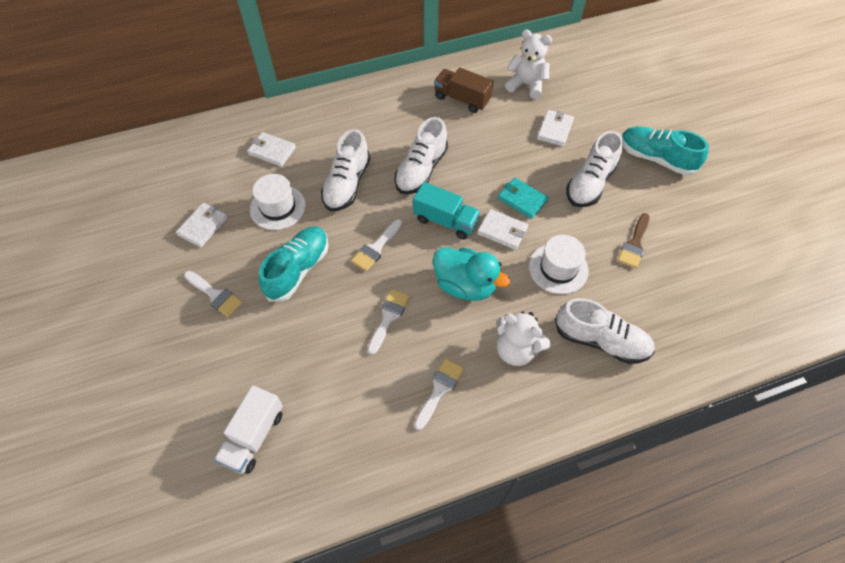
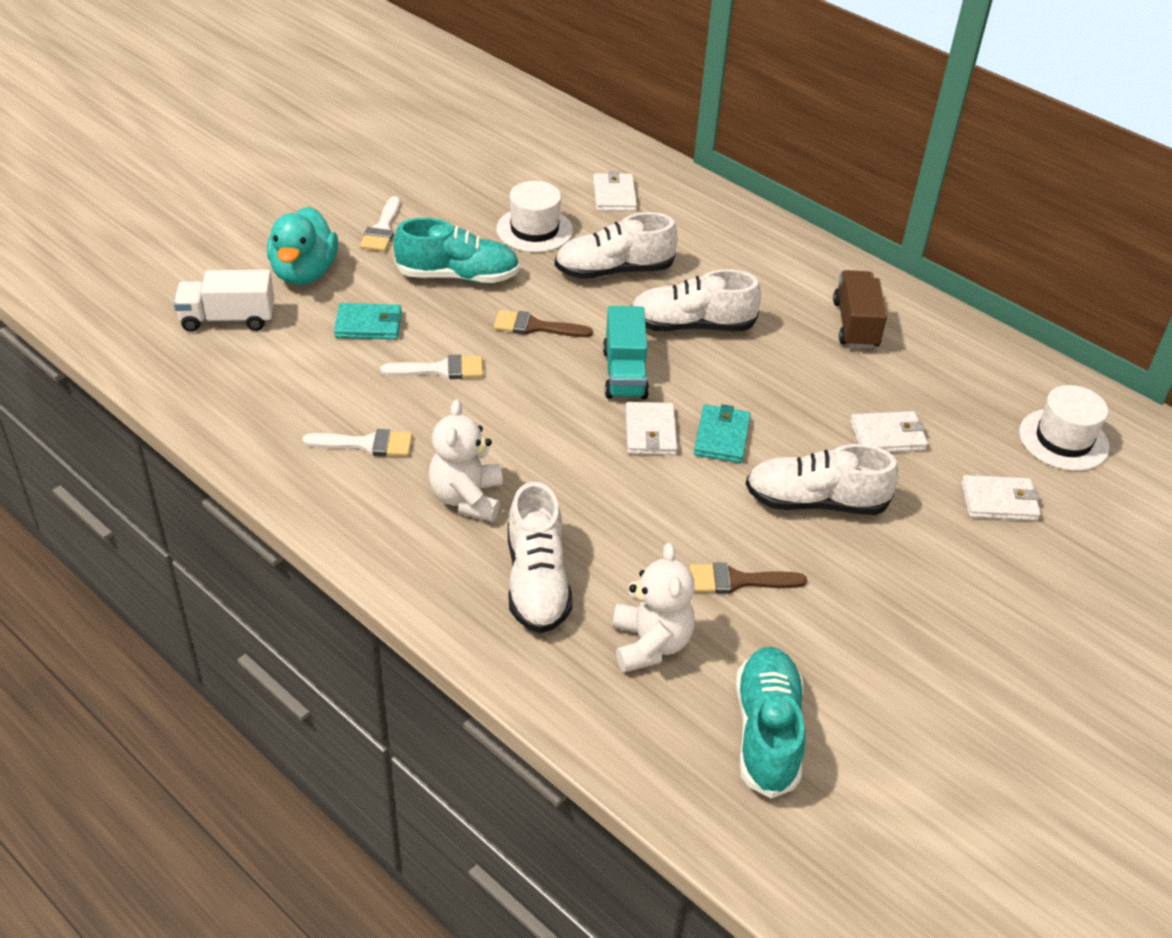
camera: 60 degrees right, 15 degrees down
white wallet [176,203,228,247] -> white wallet moved to [961,475,1041,521]
white brush [351,219,402,271] -> brown brush [494,310,593,337]
turquoise duck [433,248,510,301] -> turquoise duck moved to [267,207,338,285]
white teddy bear [505,30,552,99] -> white teddy bear moved to [613,543,695,673]
white hat [529,235,589,294] -> white hat moved to [1019,385,1110,471]
turquoise shoe [621,126,709,175] -> turquoise shoe moved to [736,647,805,798]
none -> turquoise wallet [334,303,402,340]

